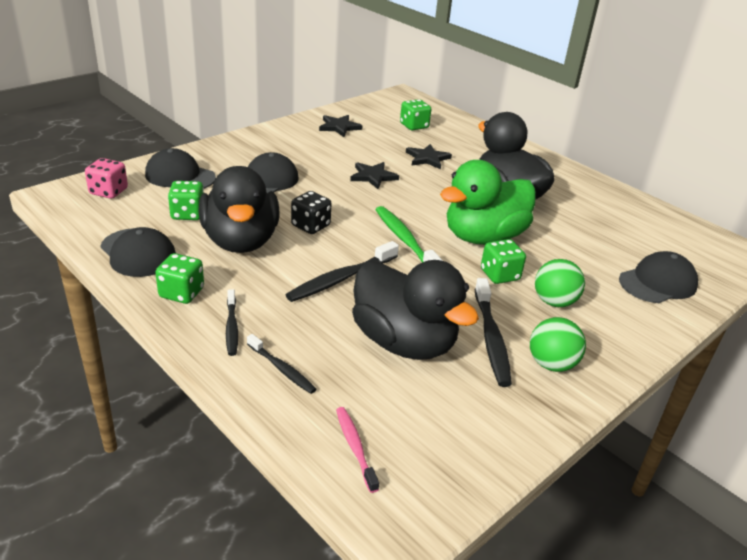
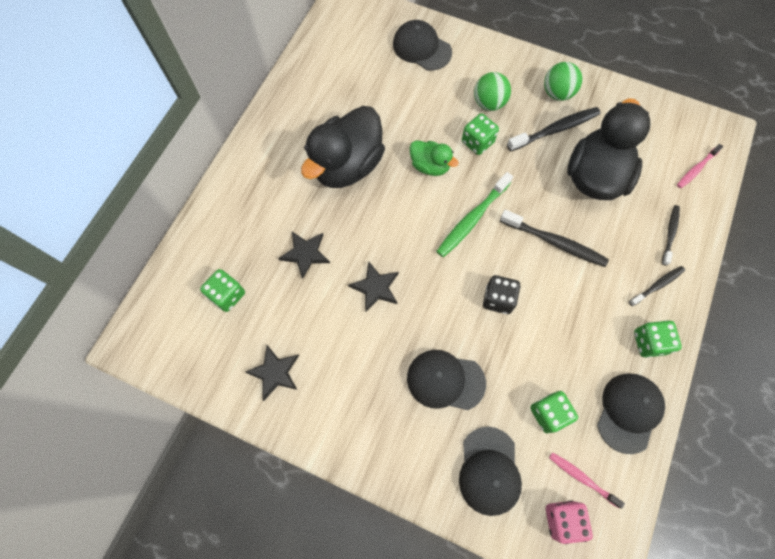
camera: 110 degrees left, 35 degrees up
black duck [198,166,280,253] -> none
green duck [440,160,536,245] -> green duck [410,140,459,176], size x0.51
none -> pink toothbrush [549,452,625,509]

